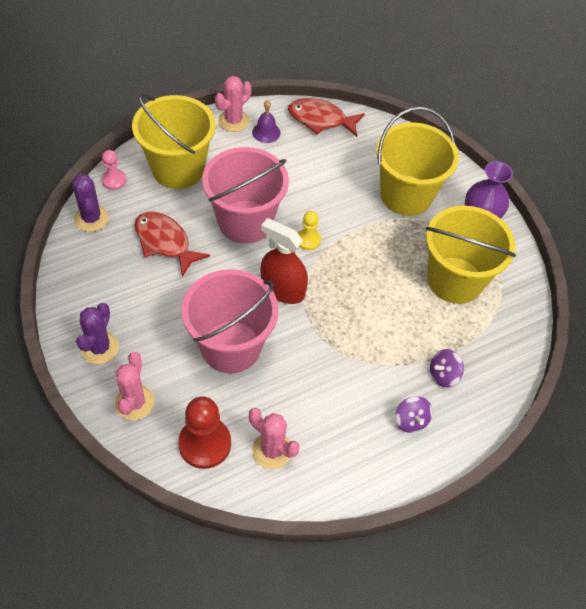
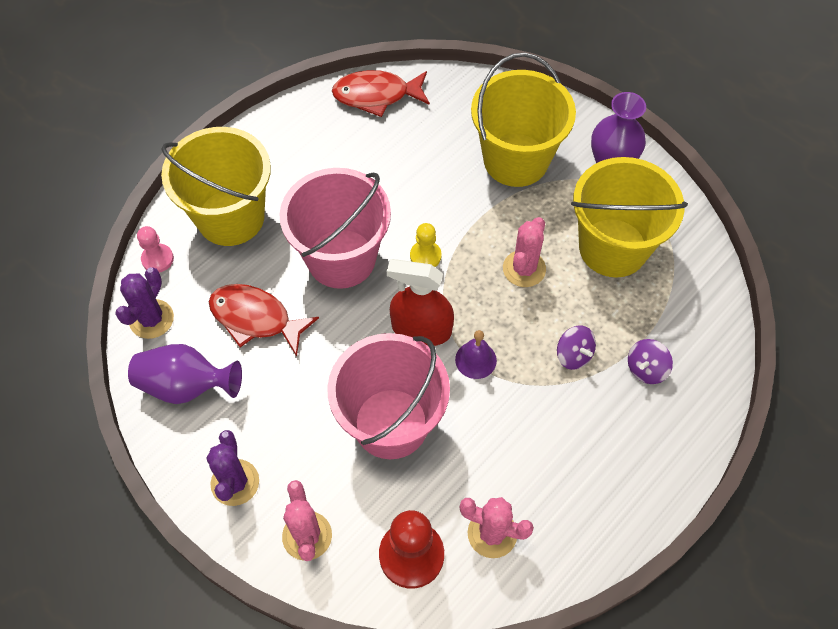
camera: 15 degrees left, 5 degrees up
purple cactus [73,174,109,232] -> purple cactus turned 60 degrees clockwise [115,267,174,339]
pink cactus [215,76,252,132] -> pink cactus moved to [503,217,546,287]
purple bell [252,100,280,143] -> purple bell moved to [455,330,497,379]
purple spinning top [395,396,432,433] -> purple spinning top moved to [557,326,596,370]
none -> purple vase [128,344,242,404]

